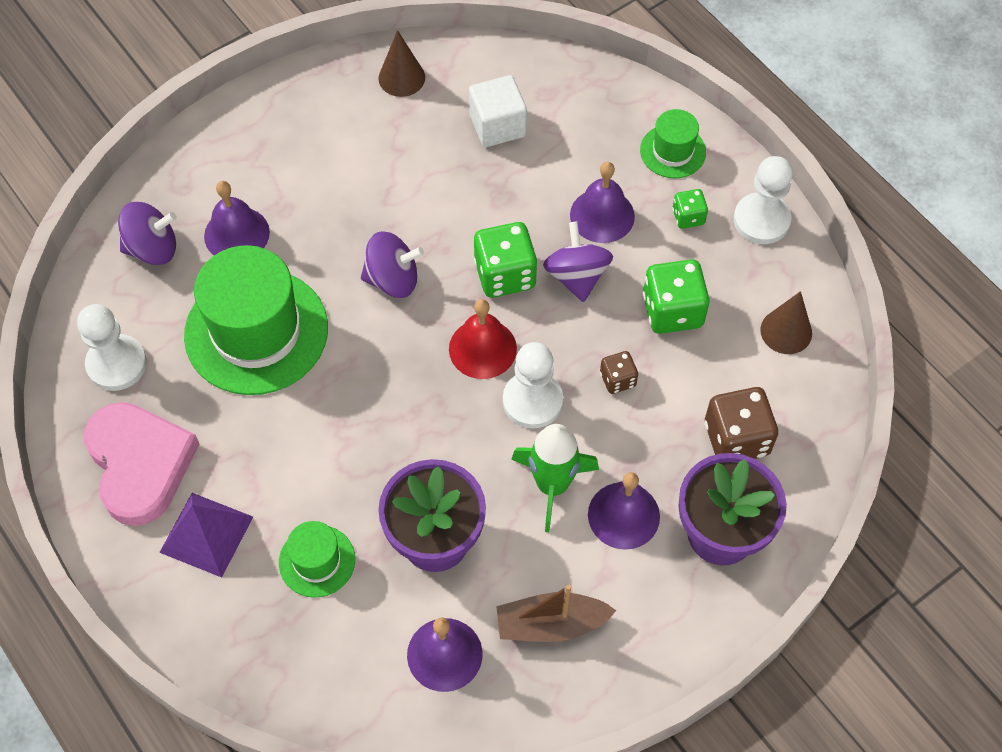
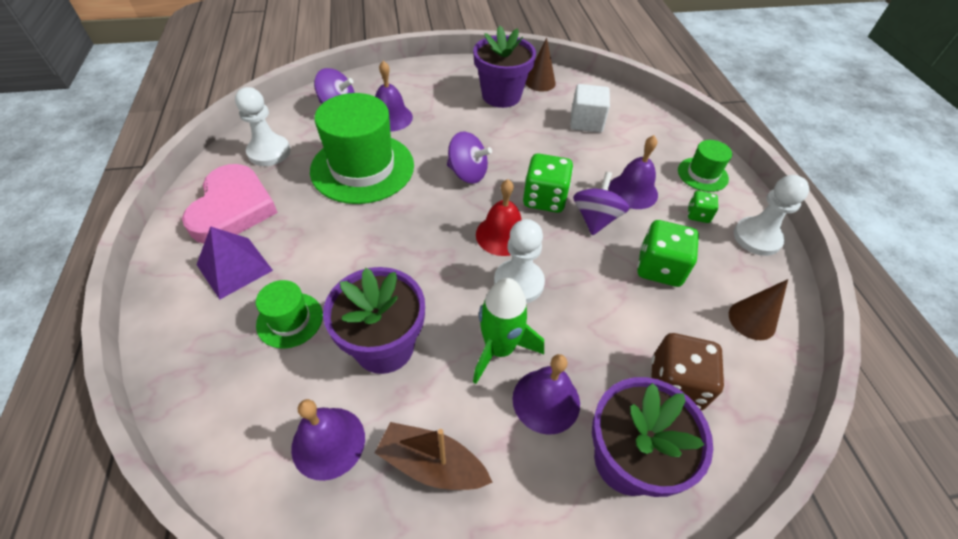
camera: 25 degrees right, 10 degrees down
brown dice [600,351,638,394] -> none
none -> purple flower pot [473,26,536,108]

